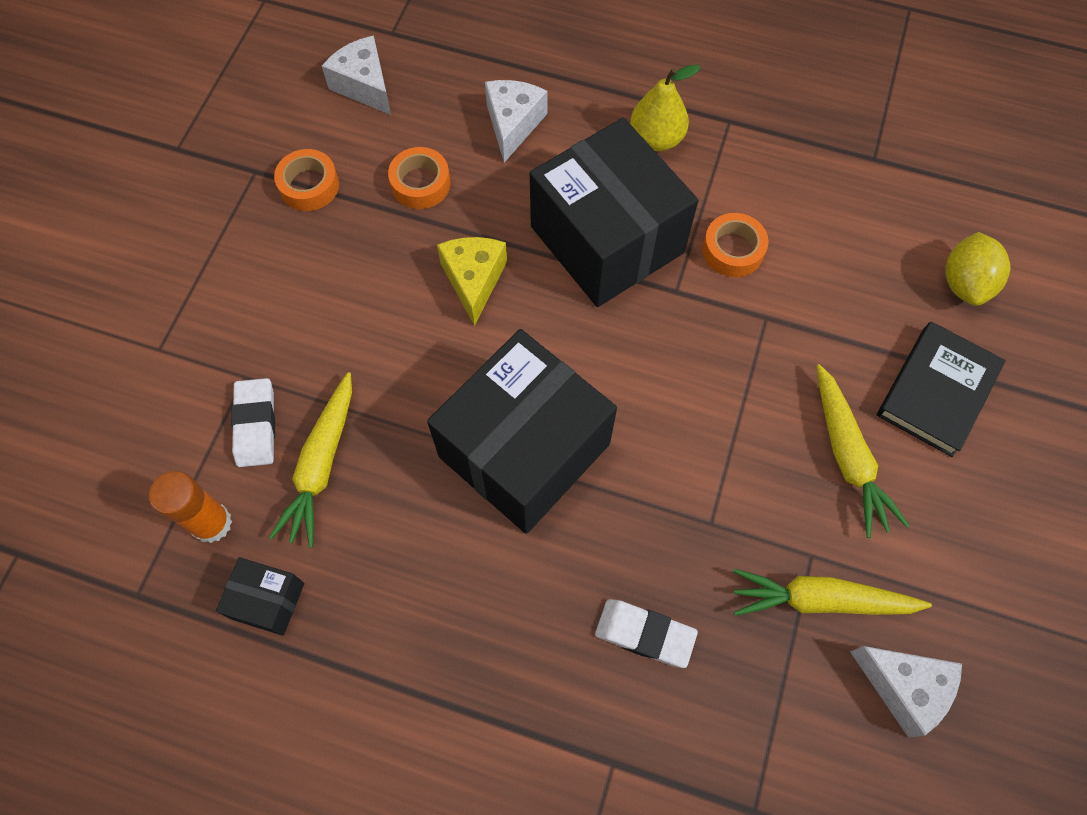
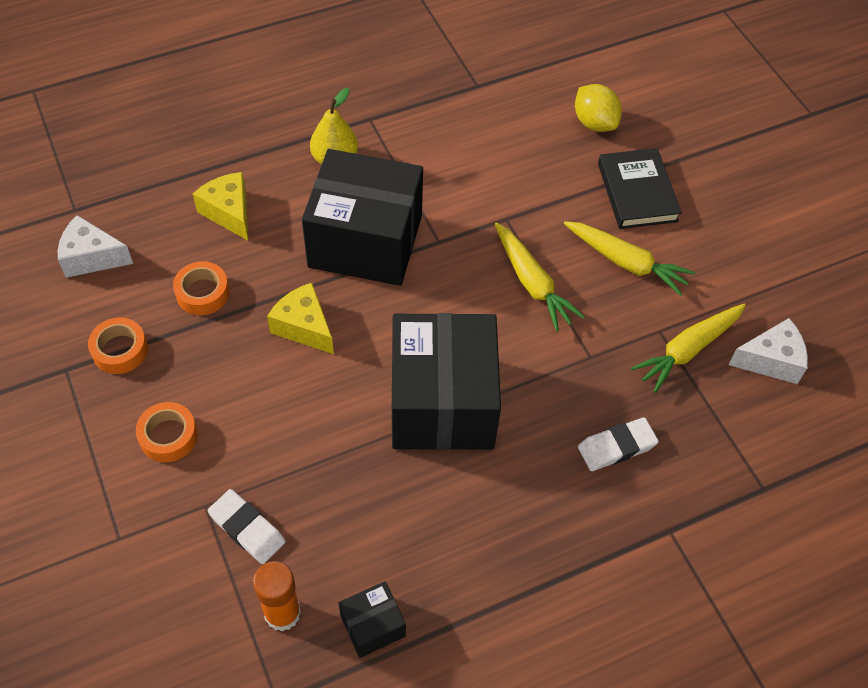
camera: 45 degrees left, 10 degrees down
yellow carrot [269,372,352,548] -> yellow carrot moved to [495,222,585,331]
white cheese [485,80,547,163] -> yellow cheese [193,172,248,241]
orange tape [702,213,769,277] -> orange tape moved to [136,402,198,462]

